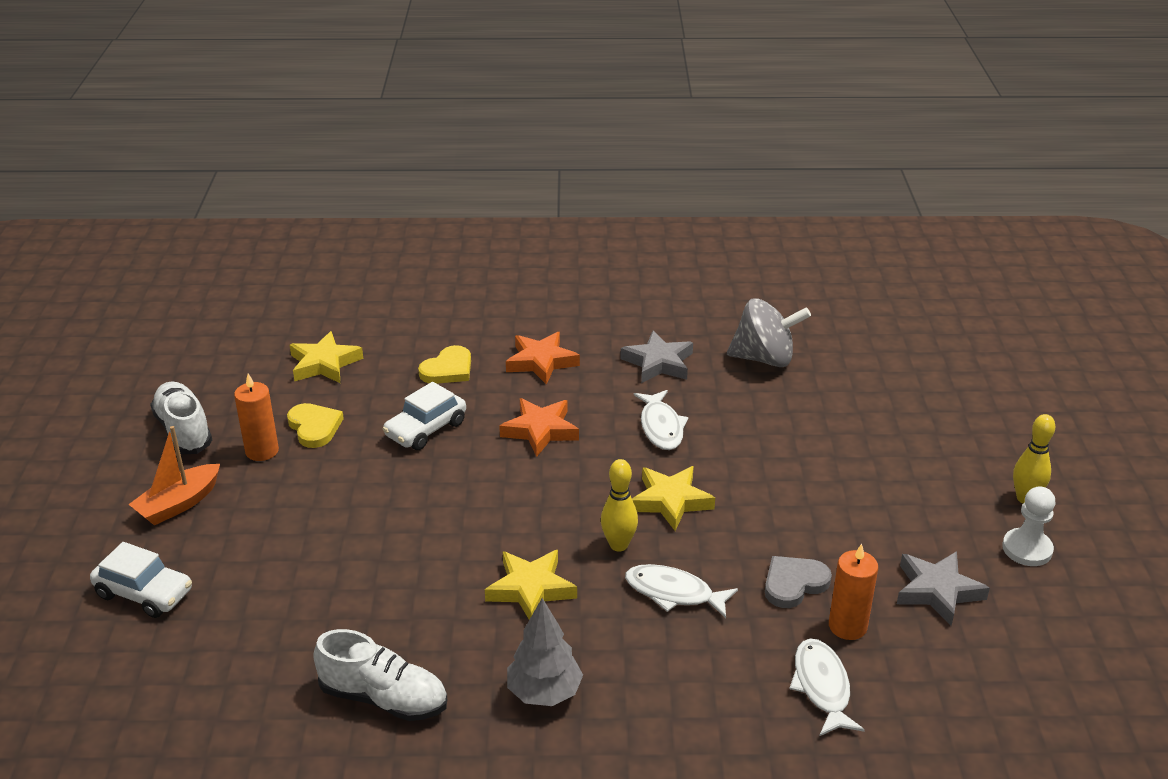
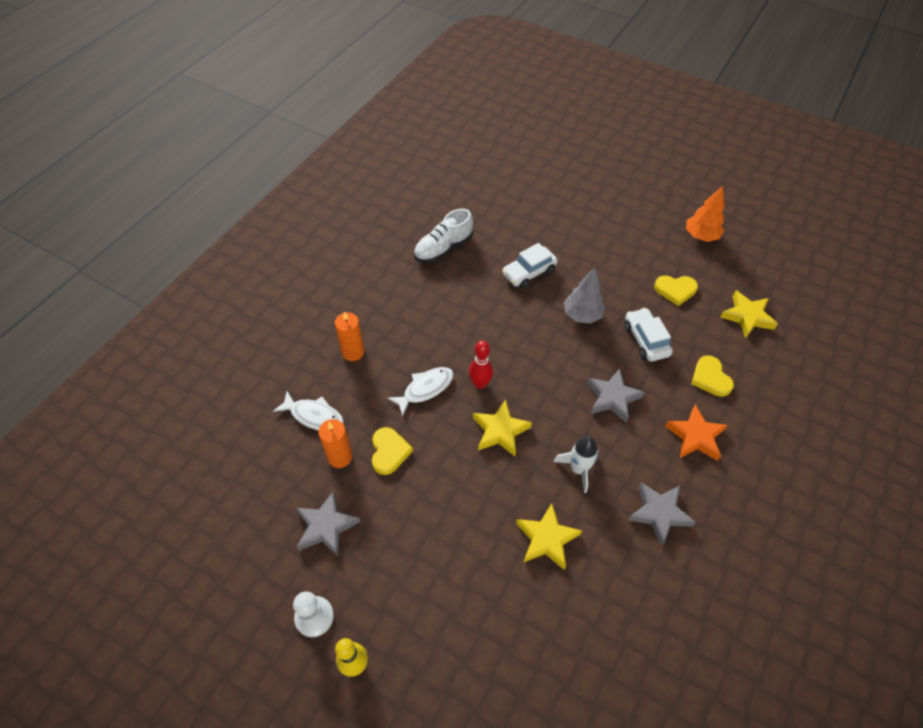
camera: 120 degrees right, 20 degrees up
white car [90,542,192,618] -> white car moved to [502,243,557,289]
orange boat [128,426,220,525] -> none
white shoe [150,382,212,454] -> orange tree [686,186,725,242]
orange candle [234,373,279,461] -> orange candle moved to [335,312,364,361]
yellow star [485,550,577,620] -> yellow star moved to [516,503,582,570]
orange star [499,398,579,457] -> grey star [586,368,645,423]
grey tree [507,598,583,706] -> grey tree moved to [564,267,605,324]
yellow bowling pin [601,459,638,552] -> red bowling pin [469,341,493,389]
white fish [634,390,689,450] -> white rocket [554,437,598,493]
grey spinning top [727,298,811,367] -> none
grey heart [765,556,832,608] -> yellow heart [372,427,413,475]

